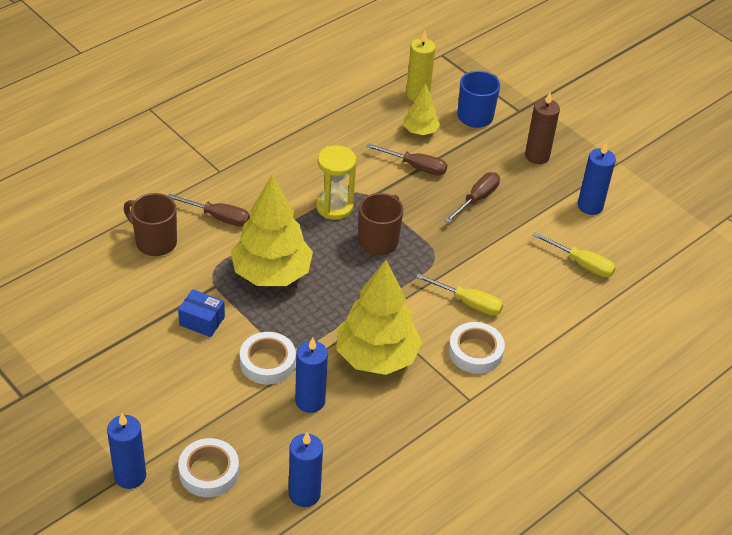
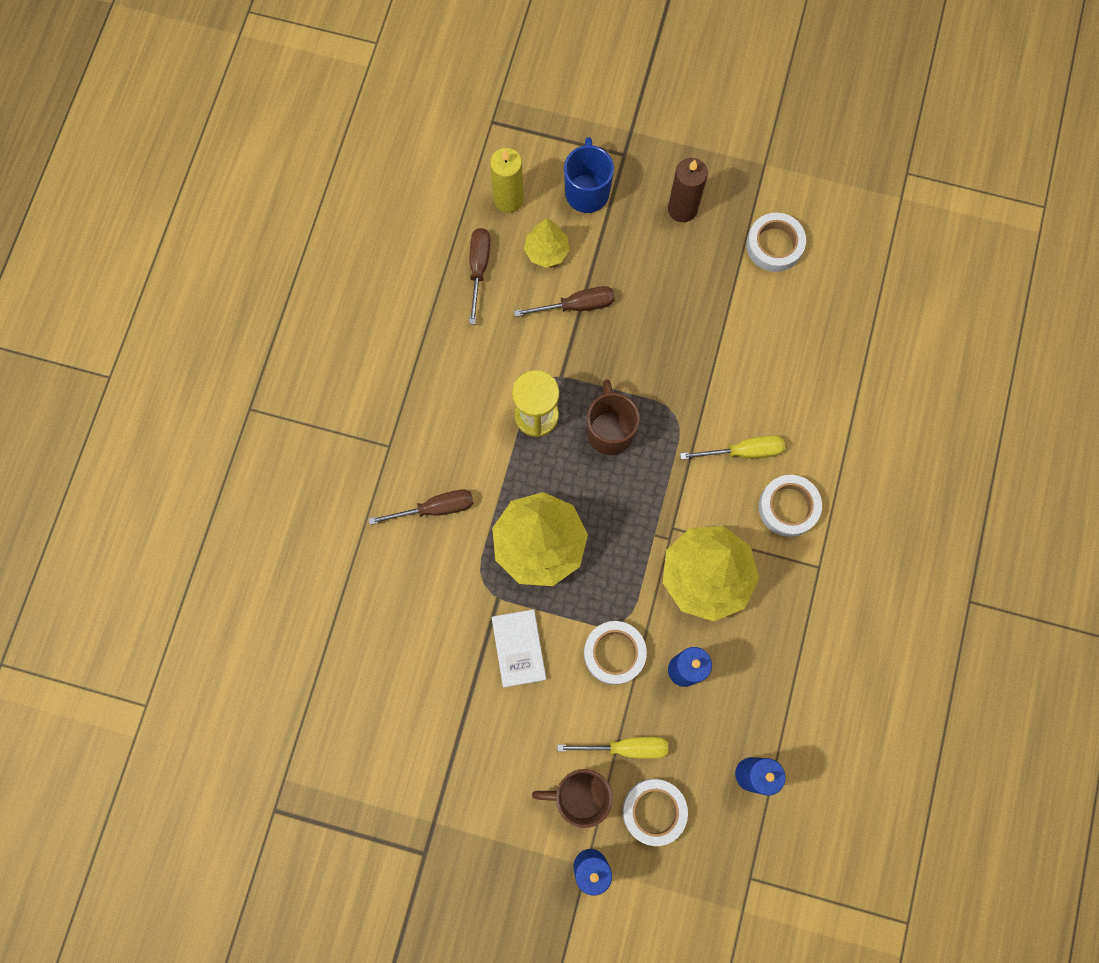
camera: 30 degrees left, 30 degrees up
brown mug [124,193,177,256] -> brown mug moved to [532,769,613,828]
blue box [178,289,225,337] -> white book [491,609,546,688]
brown screwdriver [445,172,500,223] -> brown screwdriver moved to [469,228,490,324]
yellow screwdriver [533,232,616,277] -> yellow screwdriver moved to [557,737,668,759]
blue candle [578,142,616,215] -> white tape [746,213,806,272]

